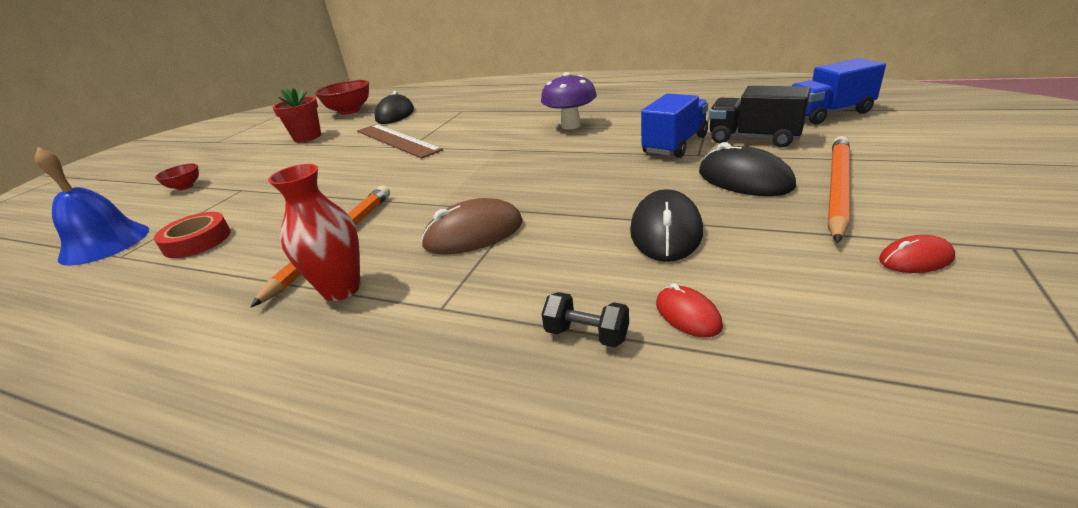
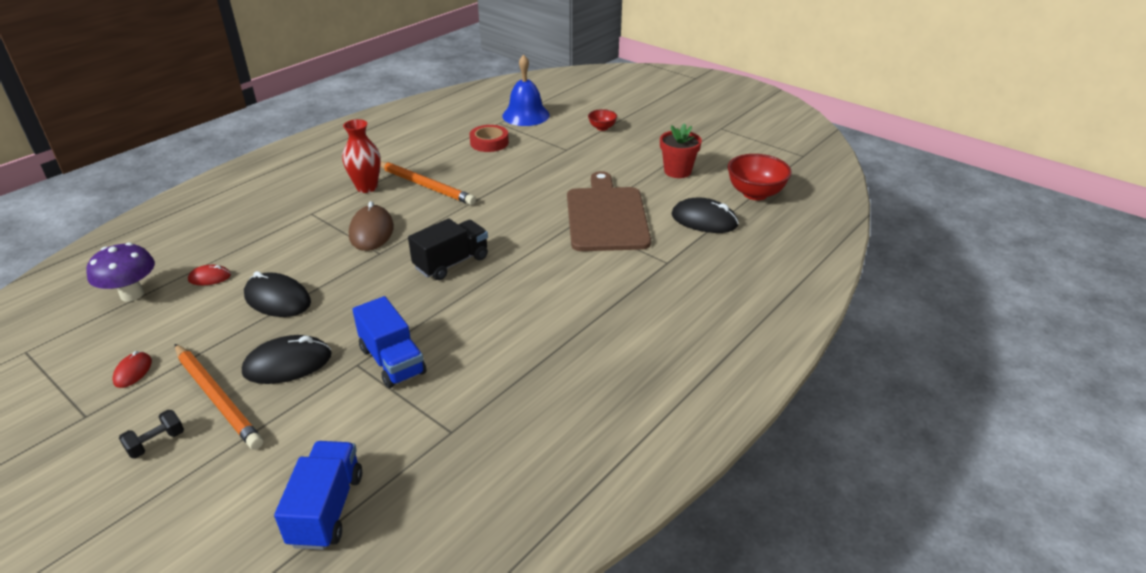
camera: 105 degrees right, 5 degrees up
brown ruler [357,124,443,159] -> brown cutting board [567,171,651,251]
purple mushroom [541,72,597,130] -> purple mushroom moved to [86,243,155,302]
black dumbbell [542,292,629,347] -> black dumbbell moved to [119,410,184,459]
black truck [709,86,810,147] -> black truck moved to [408,218,488,280]

